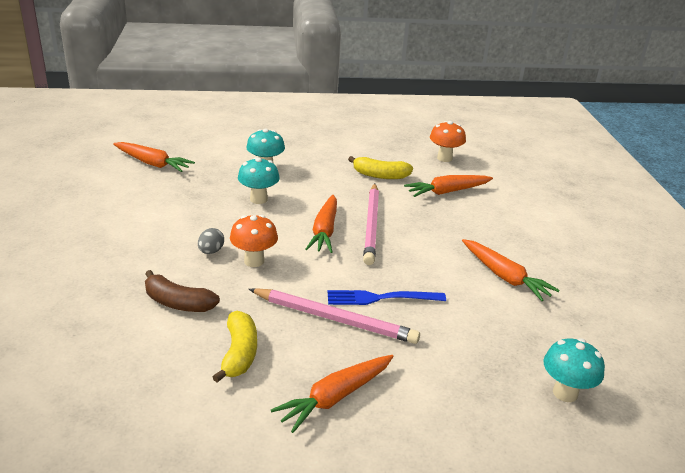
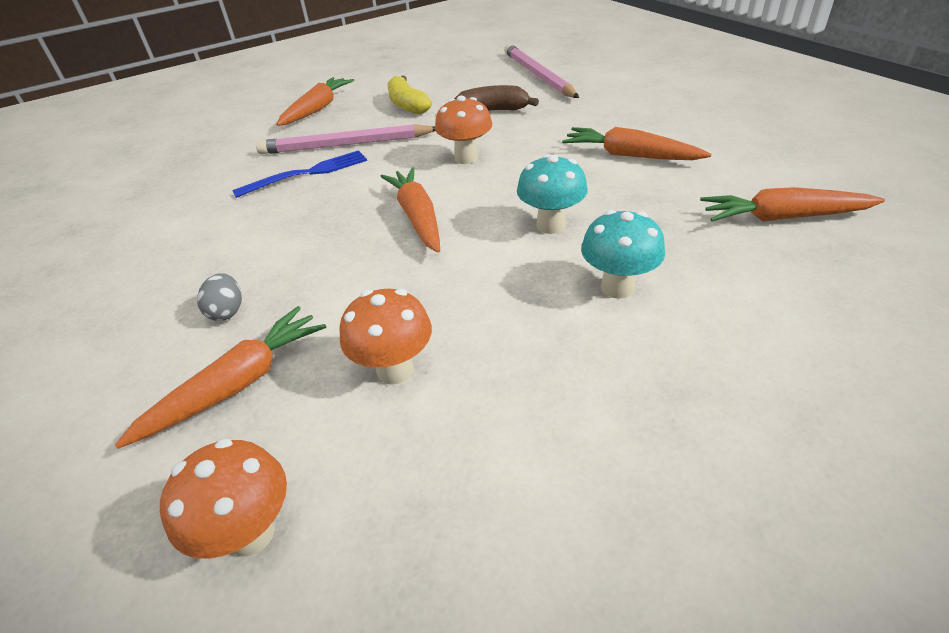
camera: 160 degrees right, 10 degrees up
grey egg [198,228,224,254] -> grey egg moved to [197,273,242,321]
yellow banana [348,156,413,179] -> orange mushroom [339,289,432,385]
pink pencil [363,183,379,265] -> pink pencil moved to [504,44,579,98]
orange carrot [462,239,560,301] -> orange carrot moved to [562,127,711,160]
turquoise mushroom [543,338,605,402] -> none

